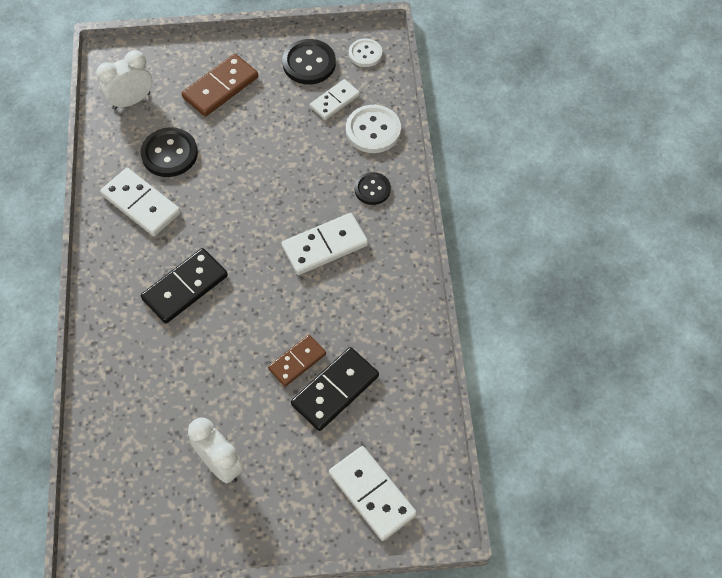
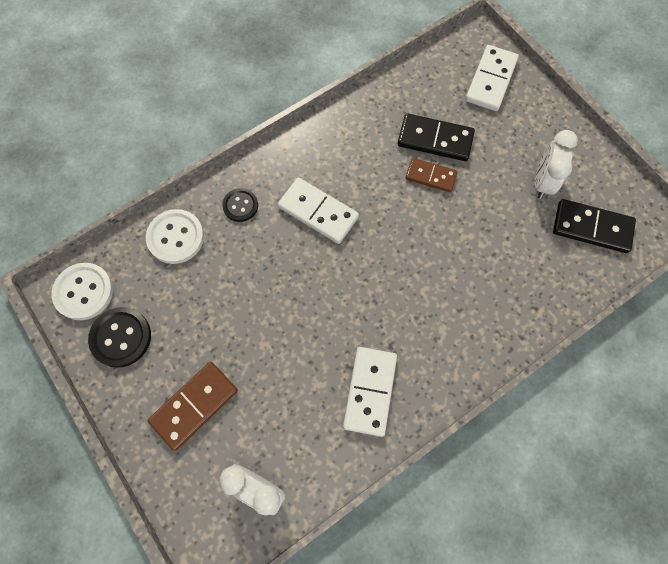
camera: 120 degrees left, 10 degrees up
black button [140,127,198,177] -> none
black domino [141,248,228,324] -> black domino moved to [553,199,636,253]
brown domino [182,54,258,117] -> brown domino turned 60 degrees counterclockwise [148,362,238,451]
white domino [310,79,360,120] -> none
white button [349,38,382,67] -> white button [52,263,113,320], size x1.57

